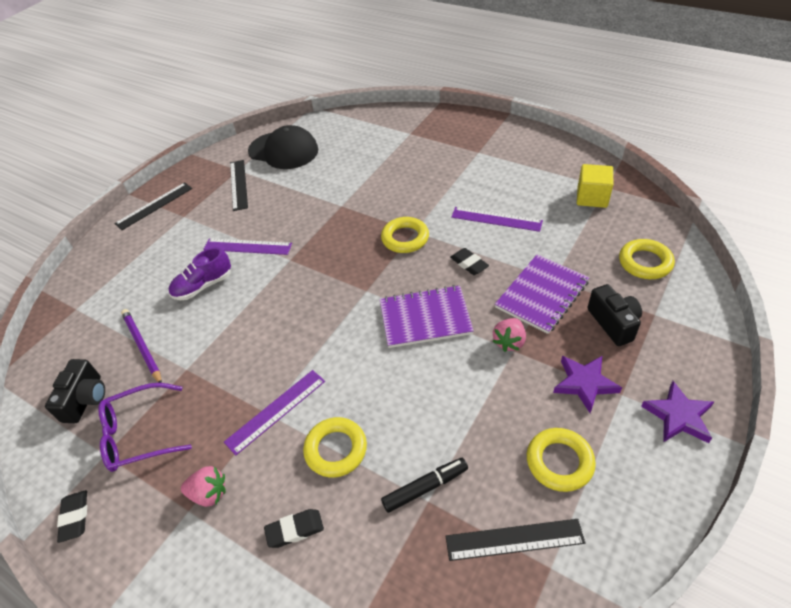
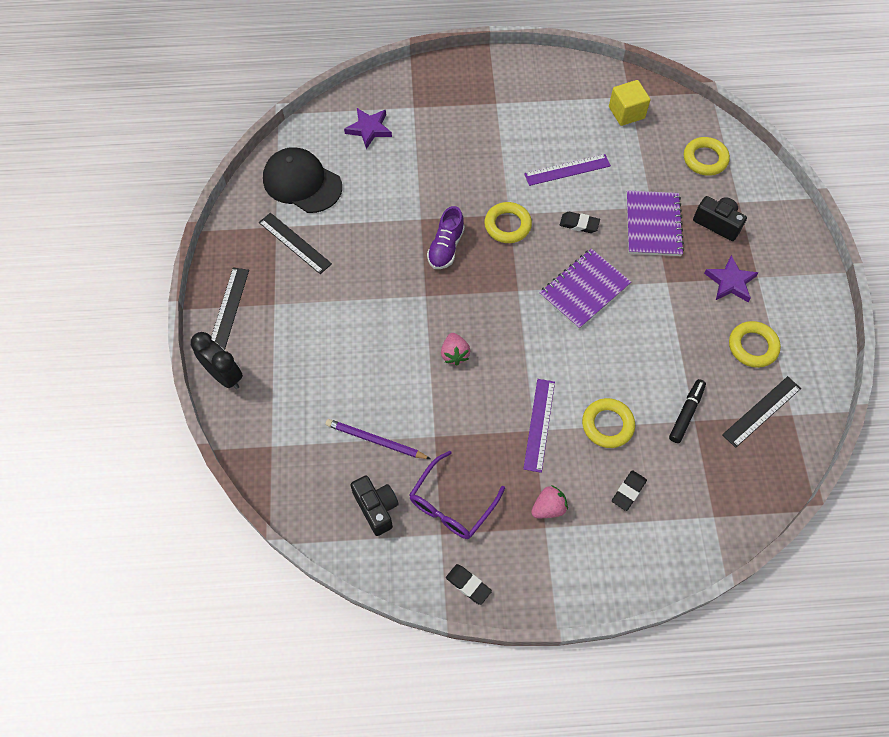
camera: 40 degrees left, 15 degrees up
purple shoe [169,247,231,300] -> purple shoe moved to [427,206,465,269]
purple ruler [203,238,292,255] -> none
black cap [248,125,318,169] -> black cap turned 135 degrees counterclockwise [263,147,342,213]
pink strawberry [493,318,526,352] -> pink strawberry moved to [441,333,471,365]
purple star [641,381,714,443] -> purple star moved to [344,108,392,149]
none -> black clock [191,332,243,389]

